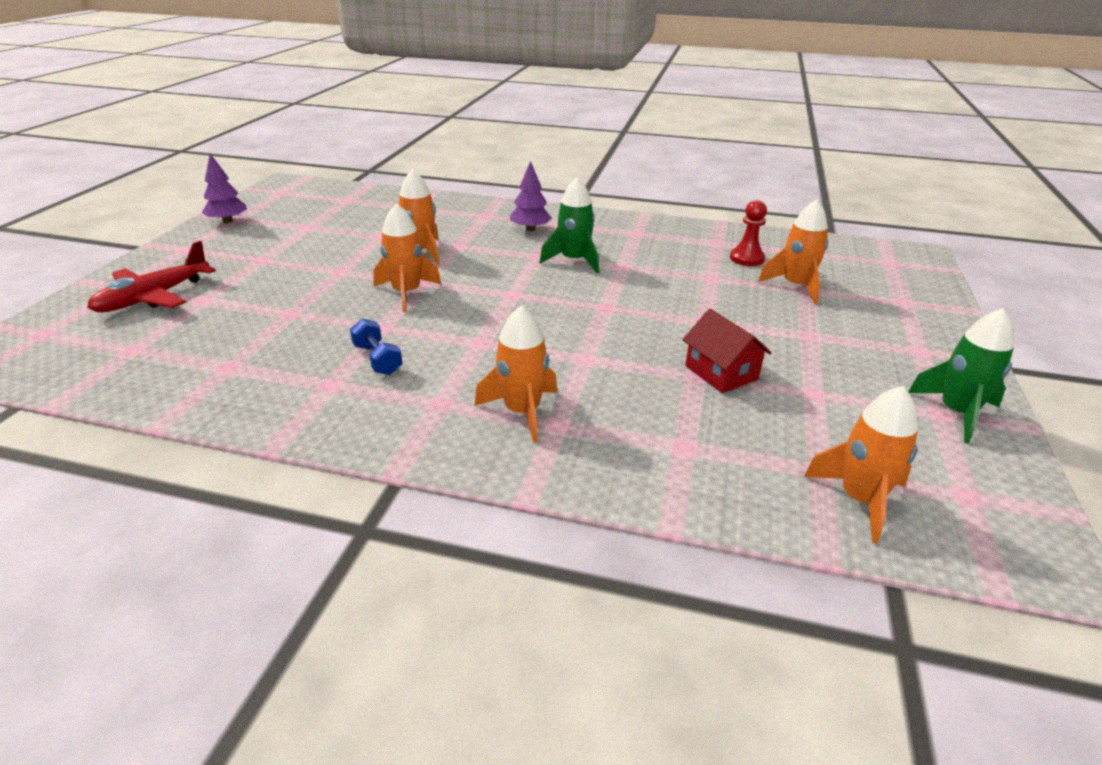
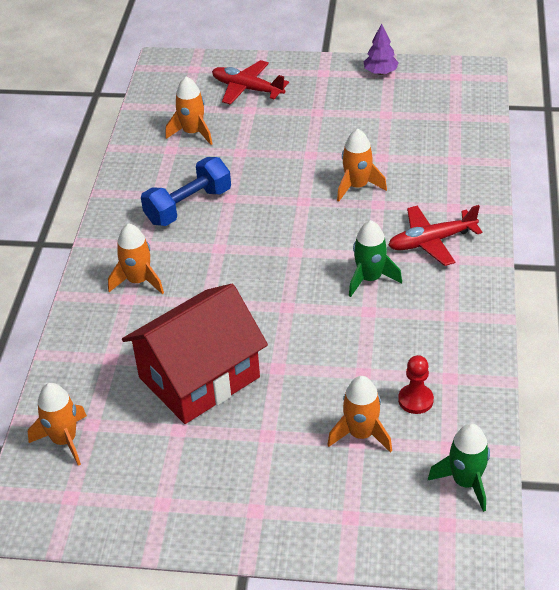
camera: 85 degrees right, 10 degrees up
blue dumbbell [350,319,402,375] -> blue dumbbell [141,157,231,226], size x1.90
orange rocket [373,203,441,312] -> orange rocket moved to [165,76,213,145]
purple tree [510,161,552,231] -> red plane [388,205,483,266]
red house [682,309,772,393] -> red house [122,284,268,424], size x2.20
green rocket [908,308,1014,444] -> green rocket moved to [428,423,490,512]

